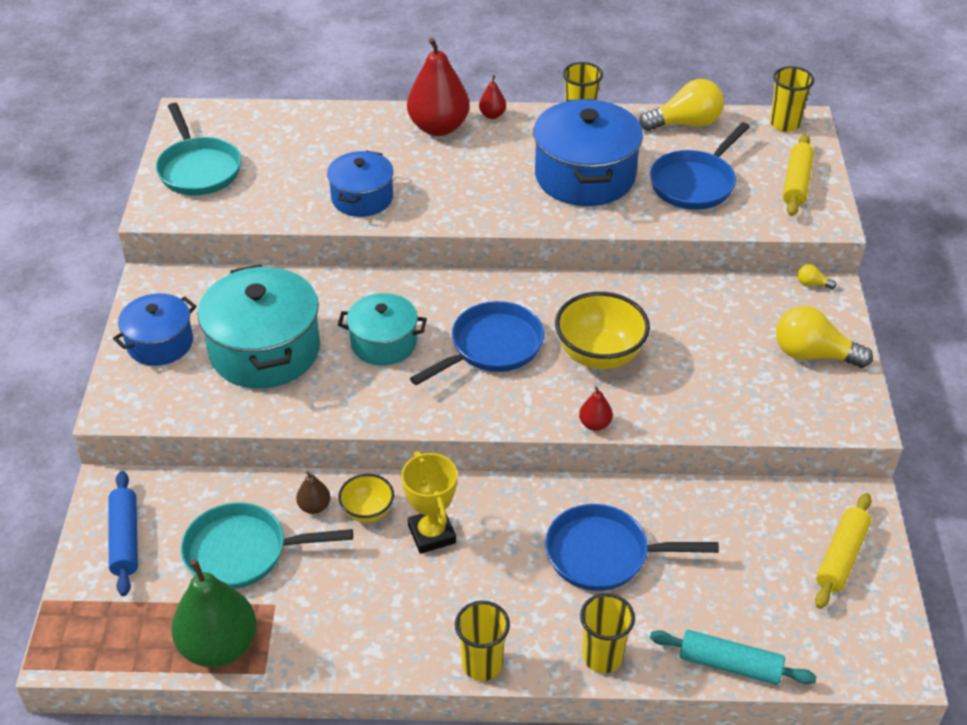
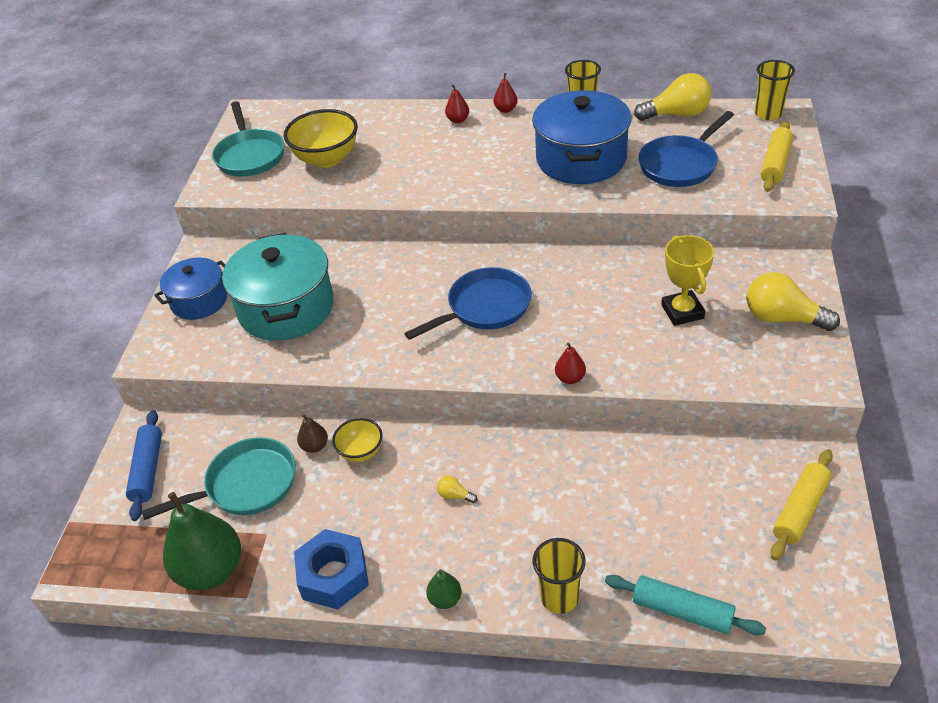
camera: 10 degrees right, 0 degrees up
turquoise pan [181,502,353,589] -> turquoise pan turned 150 degrees clockwise [141,437,296,520]
blue pot [327,150,394,217] -> none
turquoise pot [338,293,427,365] -> none
yellow trophy [401,451,457,554] -> yellow trophy moved to [661,235,714,326]
red pear [407,37,470,136] -> red pear [445,84,469,123], size x0.45
yellow cup [455,601,510,681] -> green pear [426,569,462,609]
blue pan [545,504,719,591] -> none
yellow bowl [555,292,650,369] -> yellow bowl moved to [283,109,358,168]
yellow light bulb [797,264,836,289] -> yellow light bulb moved to [437,475,477,503]
none -> blue nut [294,529,369,610]

